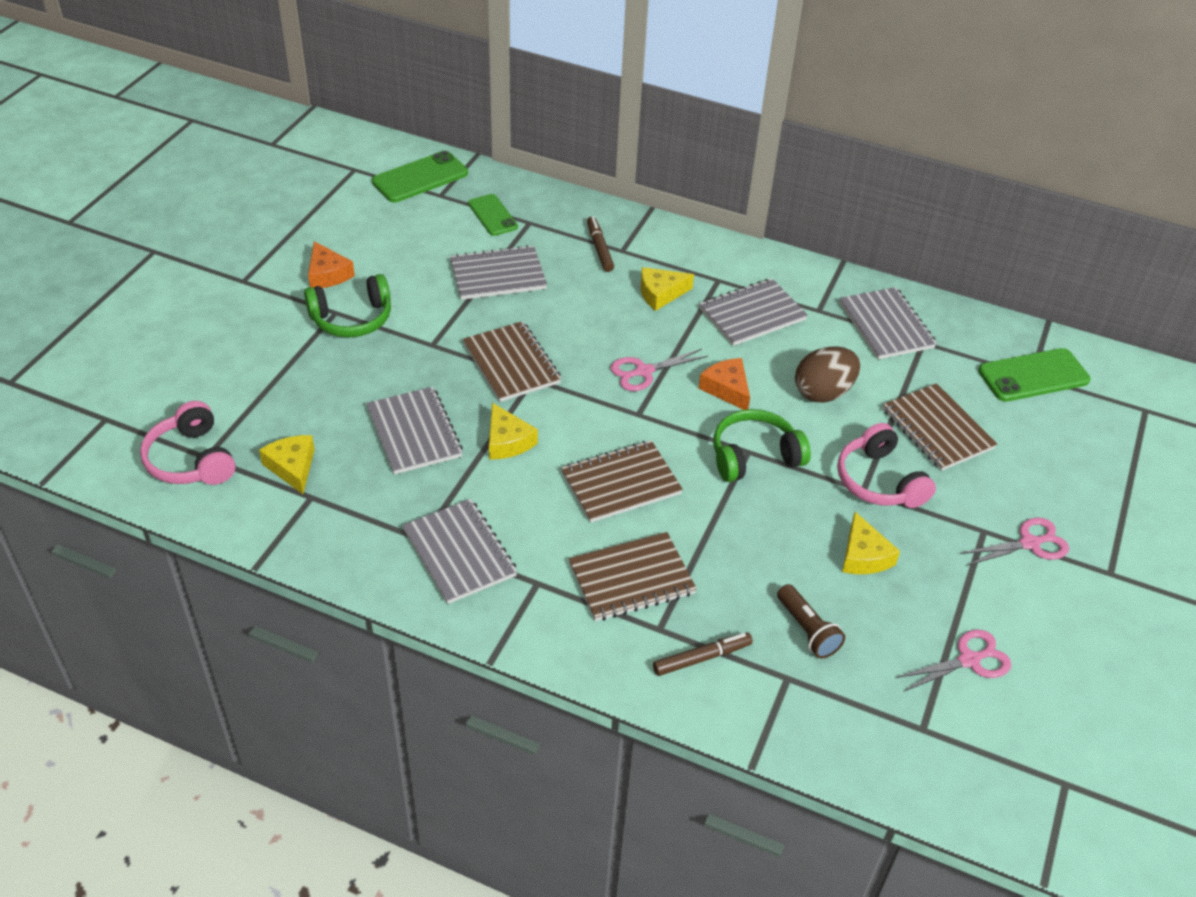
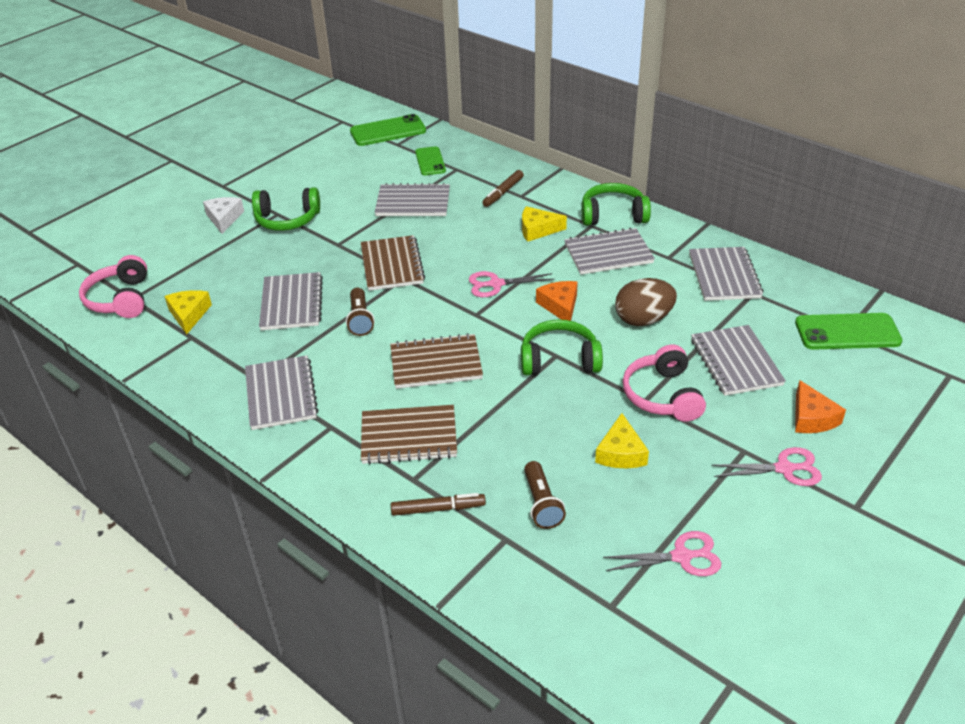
camera: 20 degrees right, 5 degrees down
orange cheese [308,241,355,288] -> orange cheese moved to [795,380,846,433]
yellow cheese [489,403,538,460] -> brown flashlight [346,288,375,336]
brown marker [587,216,614,272] -> brown marker turned 150 degrees counterclockwise [482,170,524,207]
brown notebook [883,383,997,471] -> grey notebook [691,325,786,396]
none -> white cheese [203,197,244,234]
none -> green headphones [581,183,651,226]

